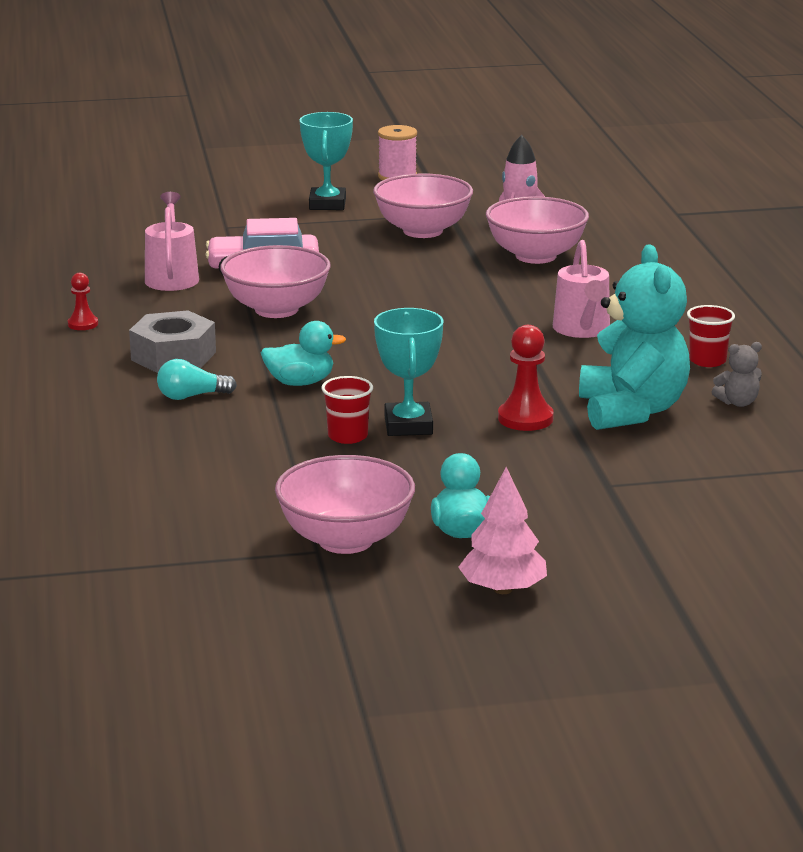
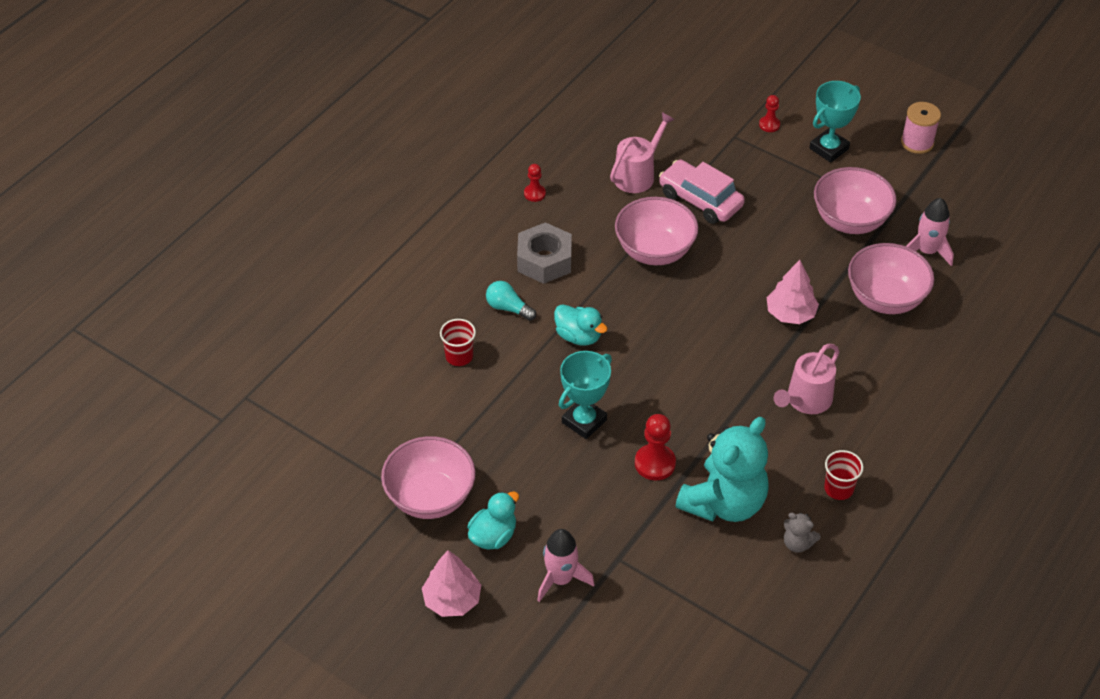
camera: 45 degrees right, 25 degrees up
red cup [321,376,373,444] -> red cup moved to [440,319,476,366]
none -> pink rocket [537,529,595,602]
none -> red pawn [759,95,780,132]
none -> pink tree [767,260,819,324]

